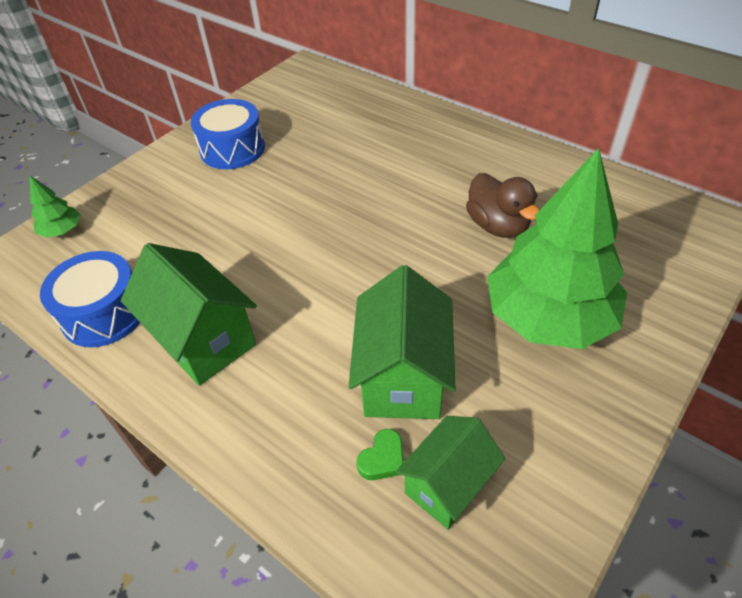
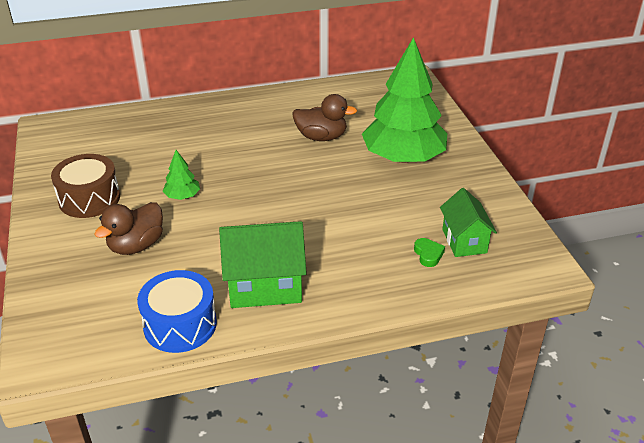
camera: 55 degrees left, 10 degrees down
green tree [30,176,81,238] -> green tree moved to [163,150,200,200]
blue drum [191,99,265,169] -> brown drum [51,154,120,218]
green house [348,265,456,419] -> none
none -> brown duck [95,202,163,255]

